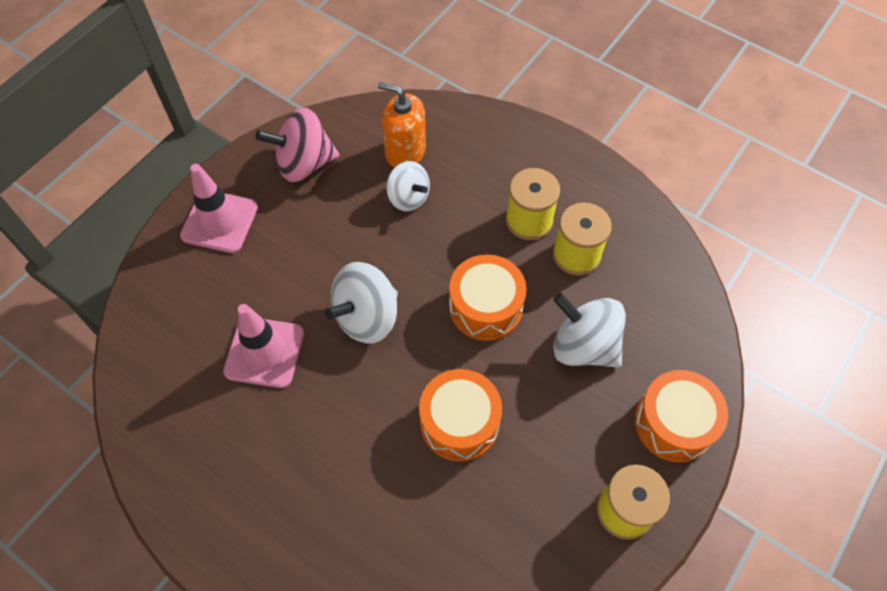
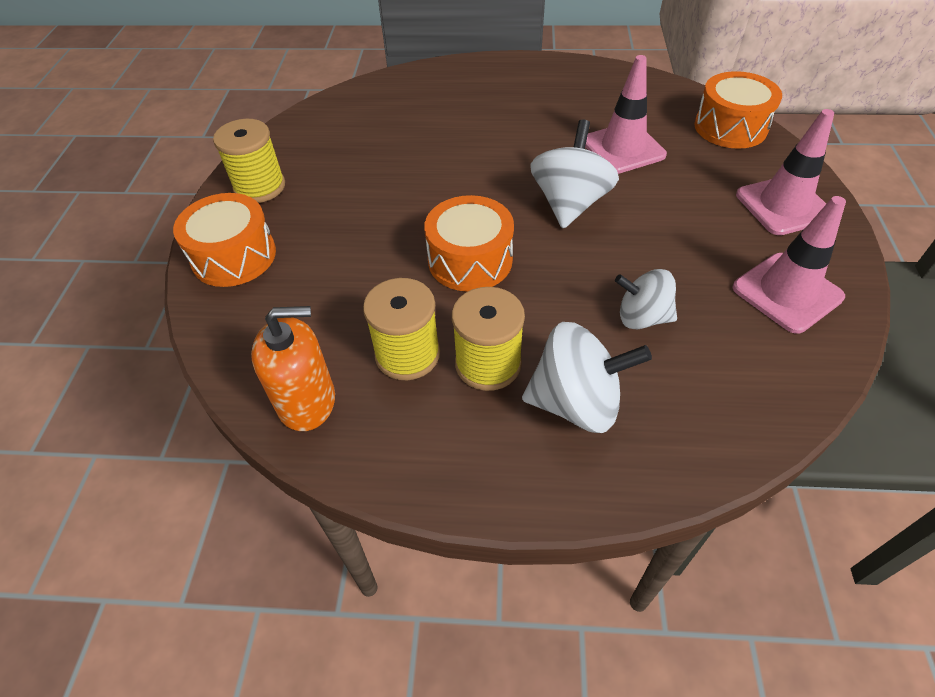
camera: 150 degrees right, 10 degrees down
pink spinning top [256,108,339,182] -> pink traffic cone [733,196,846,334]
orange soap dispenser [378,82,426,168] -> orange soap dispenser moved to [251,306,335,431]
orange drum [419,369,502,462] -> orange drum moved to [694,71,782,149]
white spinning top [553,293,626,367] -> white spinning top moved to [522,322,652,433]

